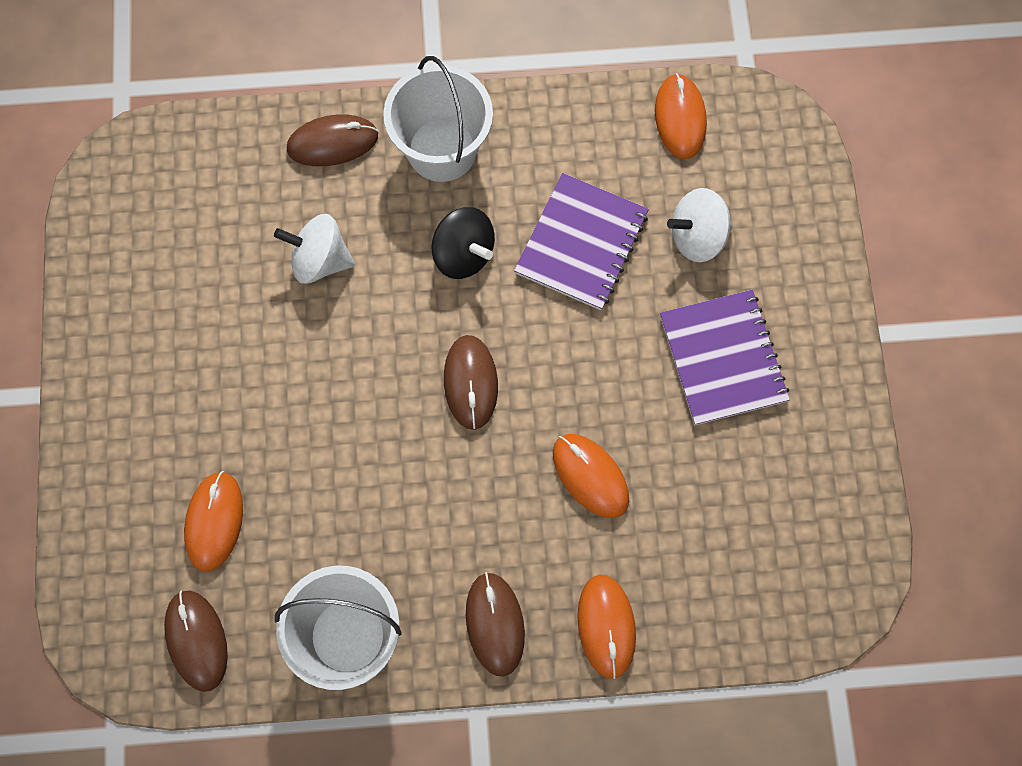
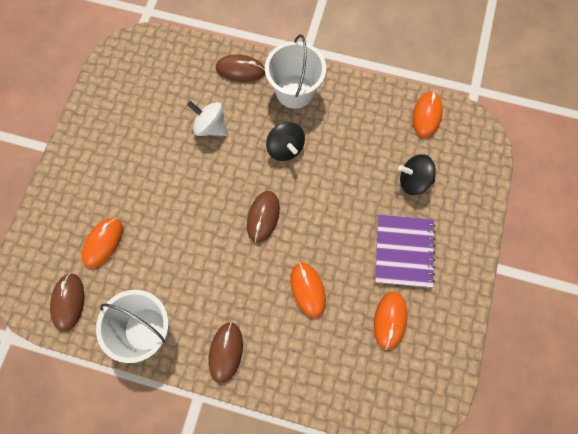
camera: 20 degrees right, 0 degrees up
purple notebook [514,173,649,310] -> none
orange mouse [577,574,636,679] -> orange mouse moved to [374,292,408,350]
white spinning top [667,188,733,262] -> black spinning top [398,154,436,195]

